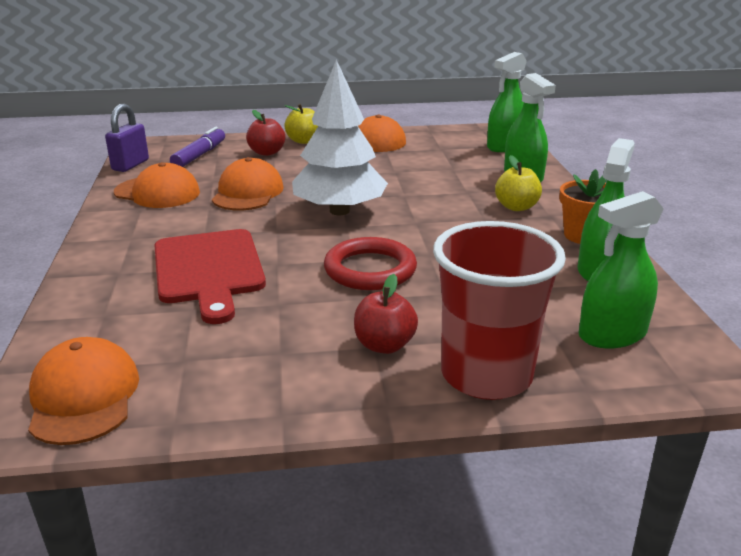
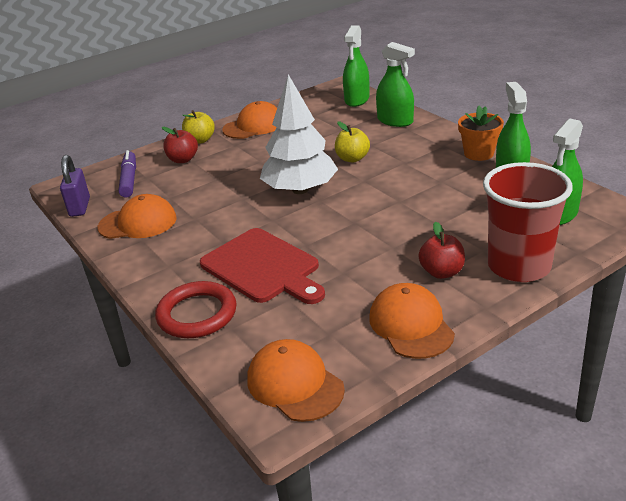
camera: 25 degrees left, 5 degrees up
orange cap [212,157,284,210] -> orange cap moved to [369,283,455,359]
red ring [324,237,417,290] -> red ring moved to [155,281,237,338]
yellow apple [495,155,542,211] -> yellow apple moved to [335,121,370,162]

